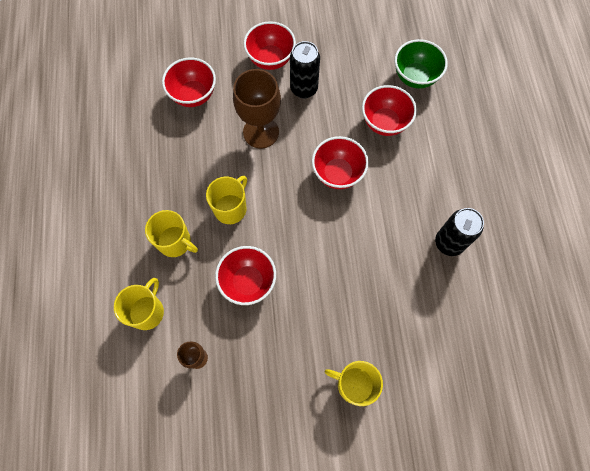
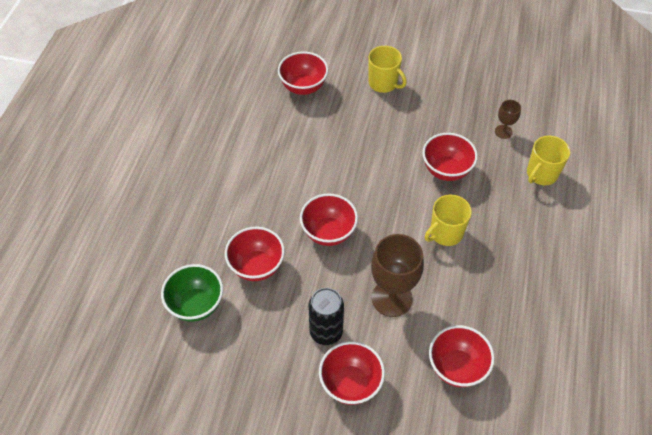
camera: 160 degrees left, 15 degrees down
yellow mug [145,210,198,257] -> none
black can [435,208,484,256] -> none
none -> red bowl [278,51,328,95]

